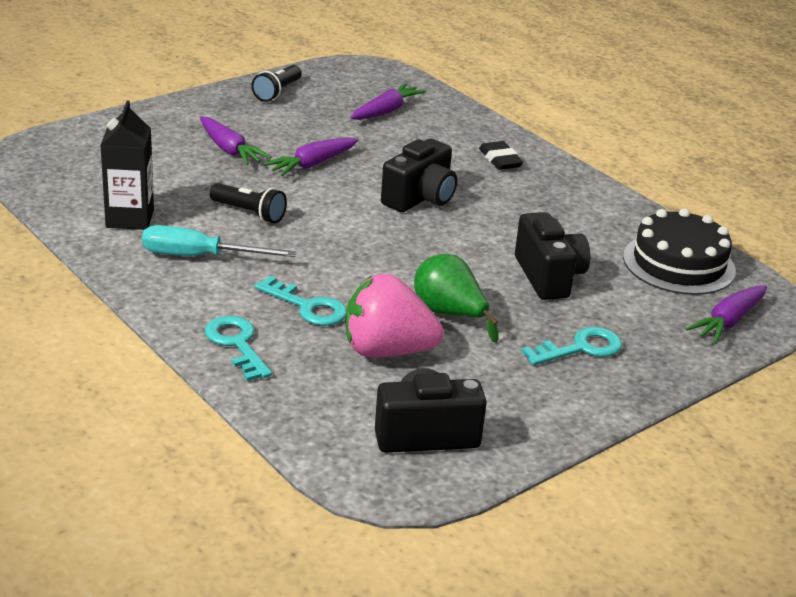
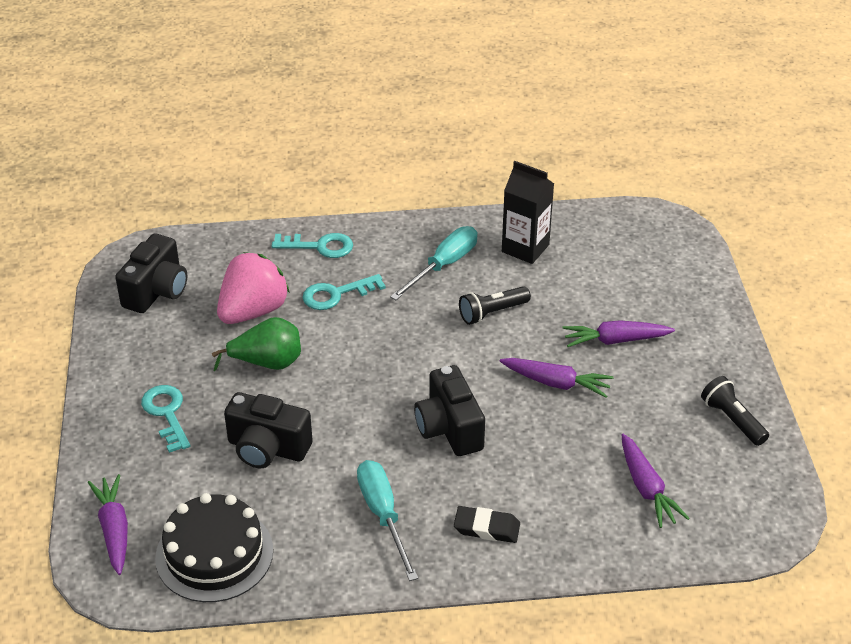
camera: 125 degrees right, 10 degrees up
purple carrot [263,137,359,176] -> purple carrot turned 120 degrees clockwise [500,358,614,398]
turquoise key [521,327,622,365] -> turquoise key turned 150 degrees clockwise [141,385,190,453]
none -> turquoise screwdriver [357,460,418,581]

